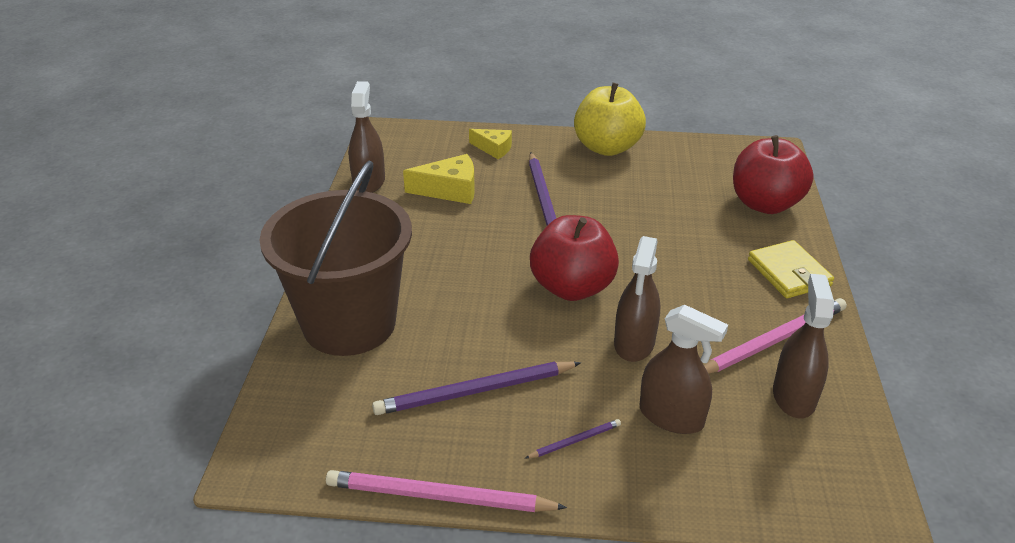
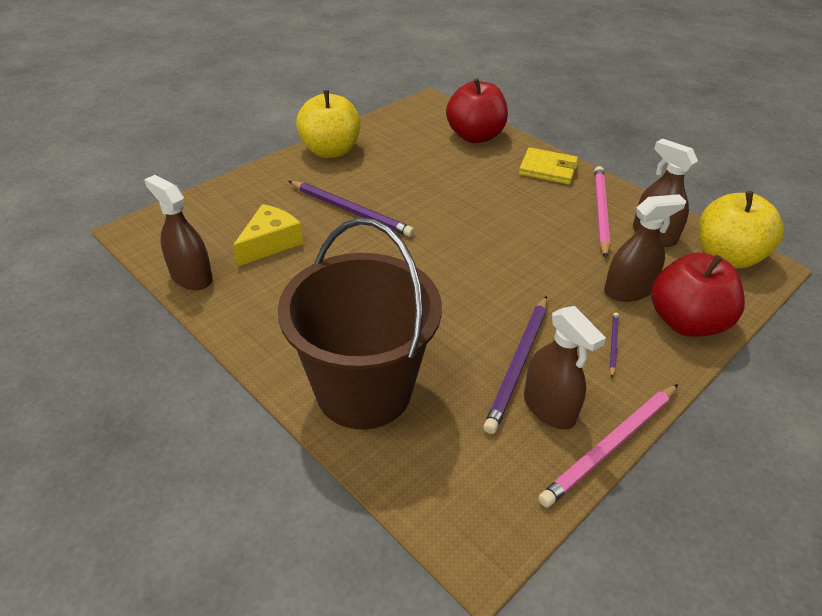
camera: 50 degrees left, 5 degrees up
yellow cheese [469,129,512,159] -> none
red apple [530,215,619,301] -> red apple moved to [651,253,745,337]
brown spray bottle [614,236,661,362] -> brown spray bottle moved to [524,306,606,429]
none -> yellow apple [699,191,784,269]

